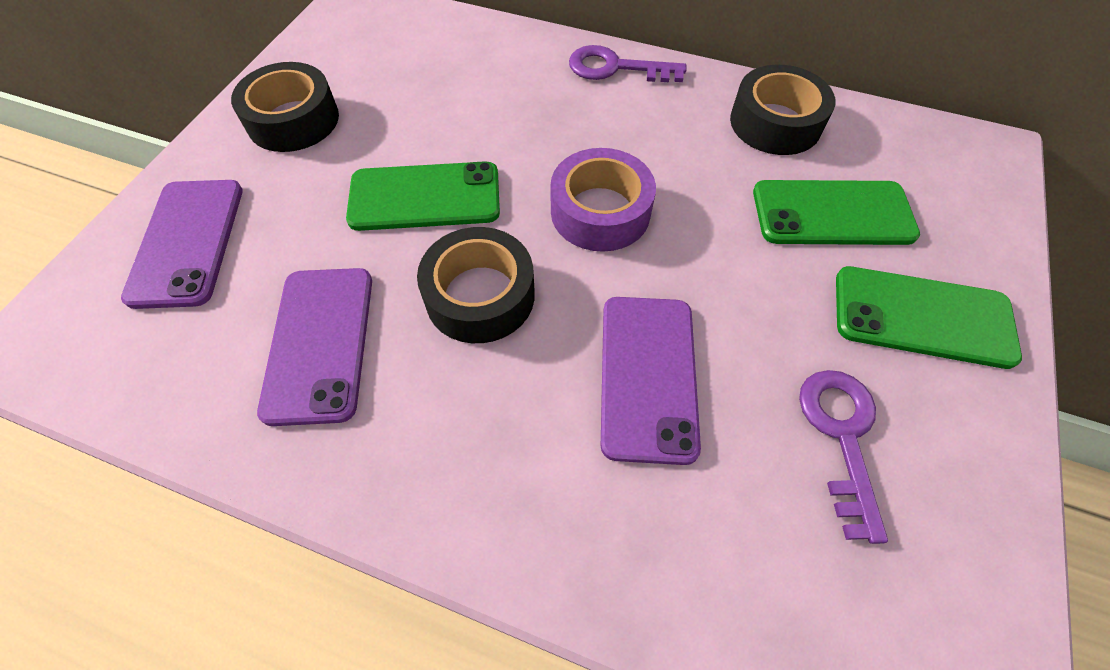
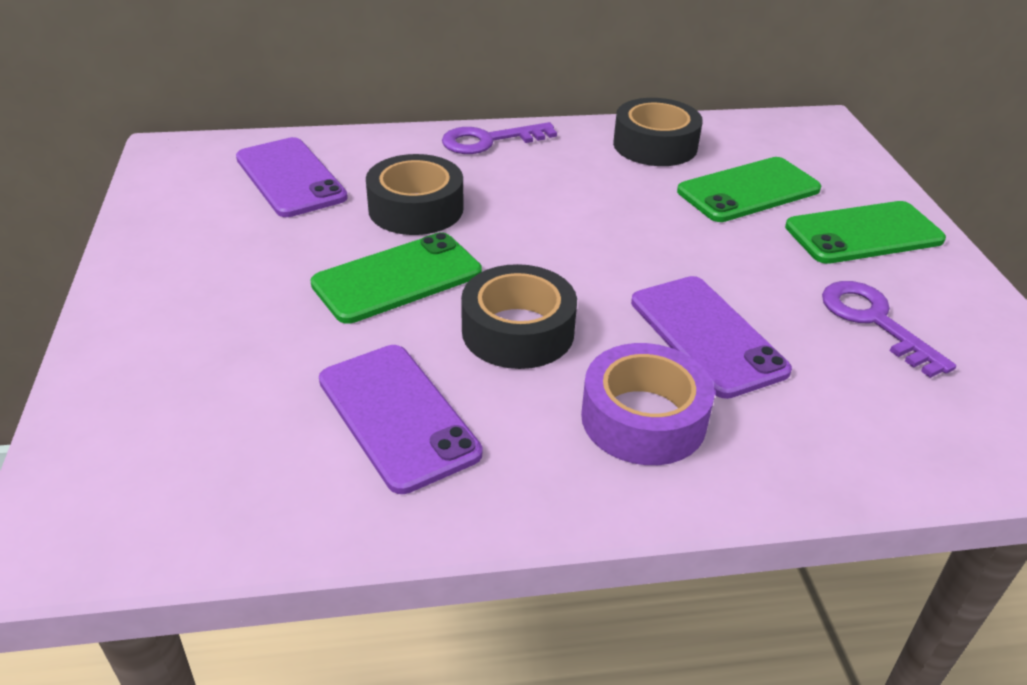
camera: 30 degrees left, 20 degrees down
purple phone [121,180,243,309] -> purple phone moved to [236,137,348,217]
black tape [231,62,339,152] -> black tape moved to [366,154,464,235]
purple tape [550,148,656,252] -> purple tape moved to [581,343,714,465]

